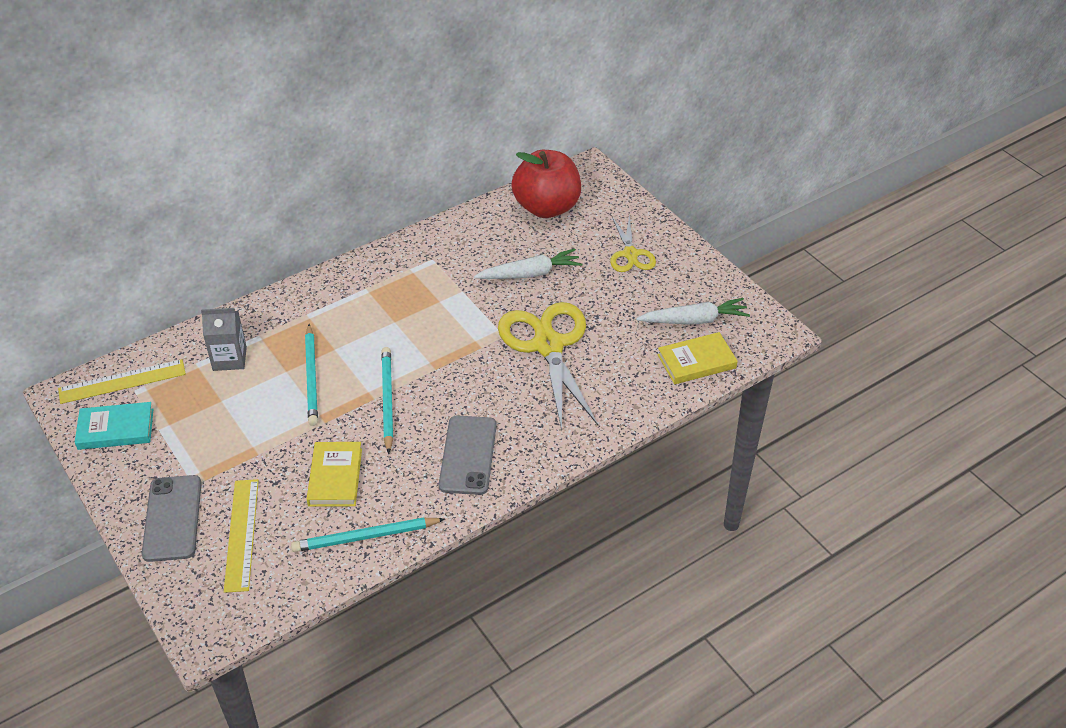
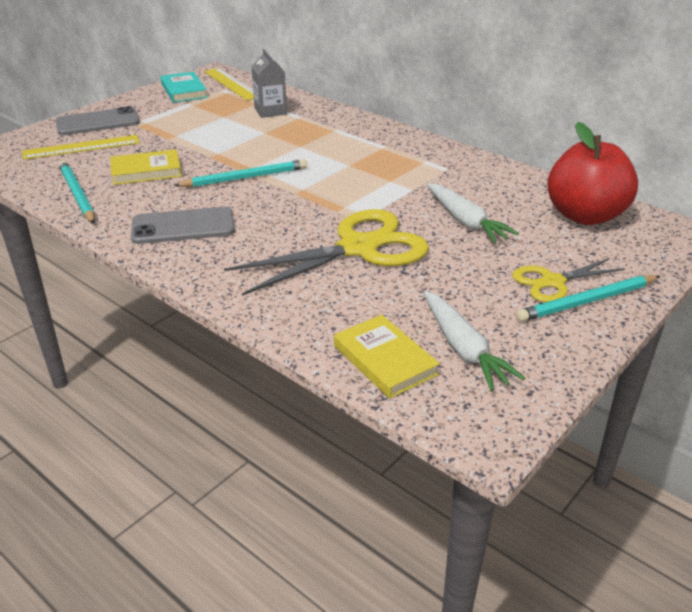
camera: 75 degrees right, 10 degrees down
turquoise pencil [305,324,318,426] -> turquoise pencil moved to [515,275,660,322]

